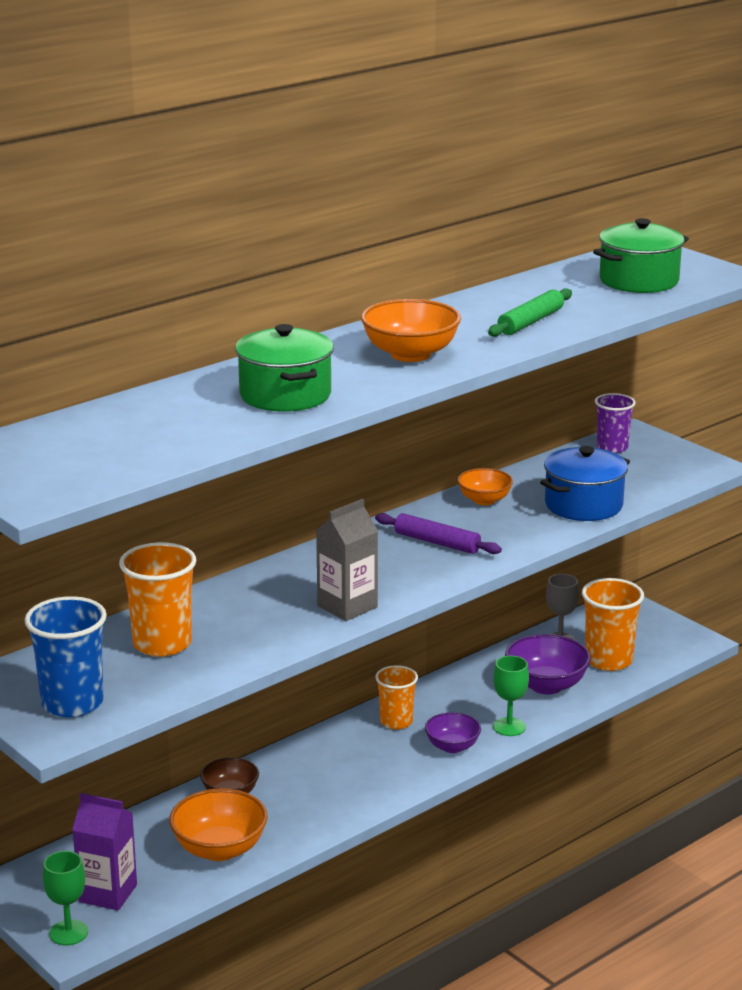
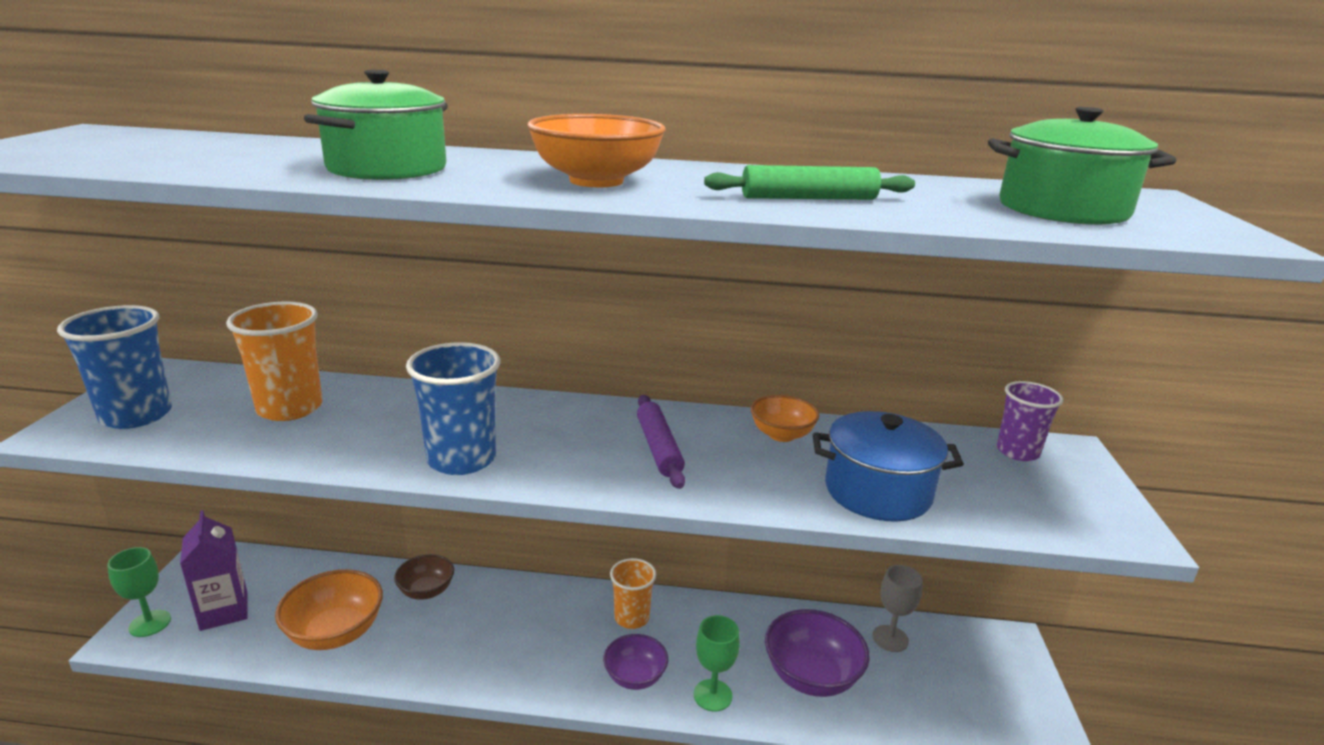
camera: 45 degrees right, 0 degrees up
grey carton [316,499,378,621] -> blue cup [406,342,500,475]
orange cup [582,578,644,671] -> none

